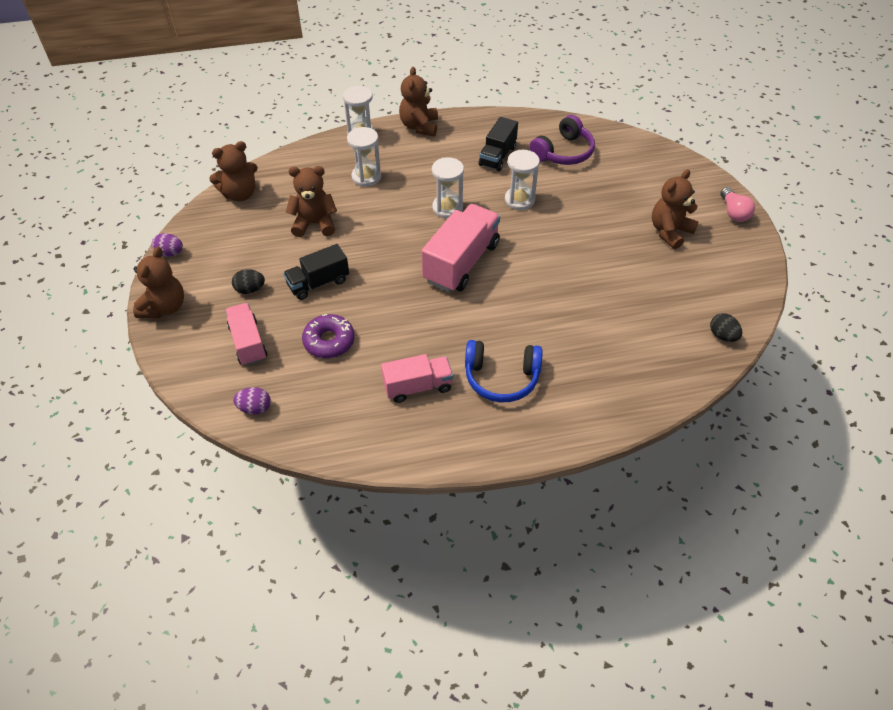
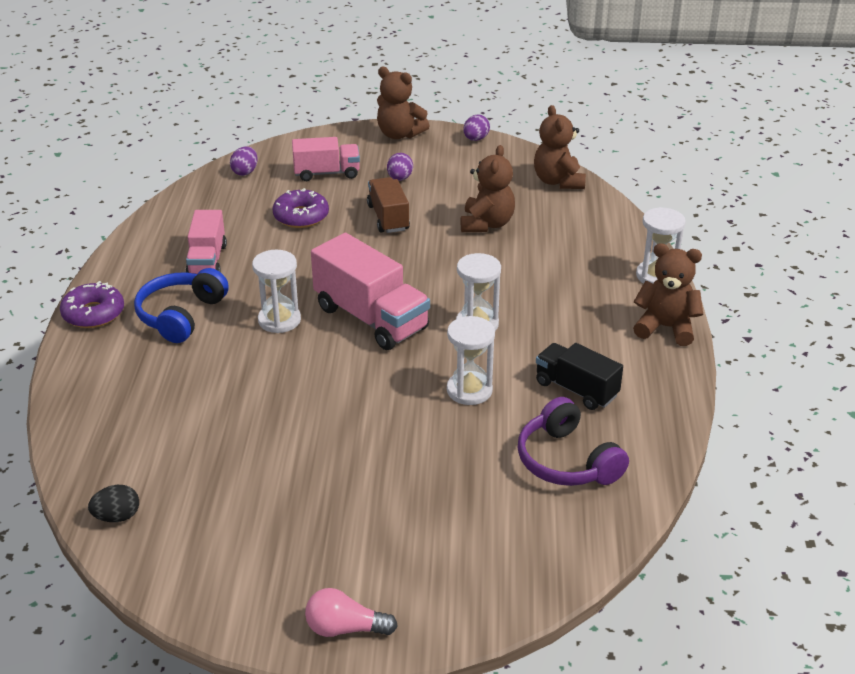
camera: 105 degrees right, 15 degrees down
black egg [232,269,265,294] -> purple egg [387,153,413,181]
black truck [283,244,349,300] -> brown truck [367,177,410,233]
white hourglass [347,127,381,187] -> white hourglass moved to [252,250,301,333]
brown teddy bear [652,169,699,249] -> none
none -> purple donut [60,281,124,328]

